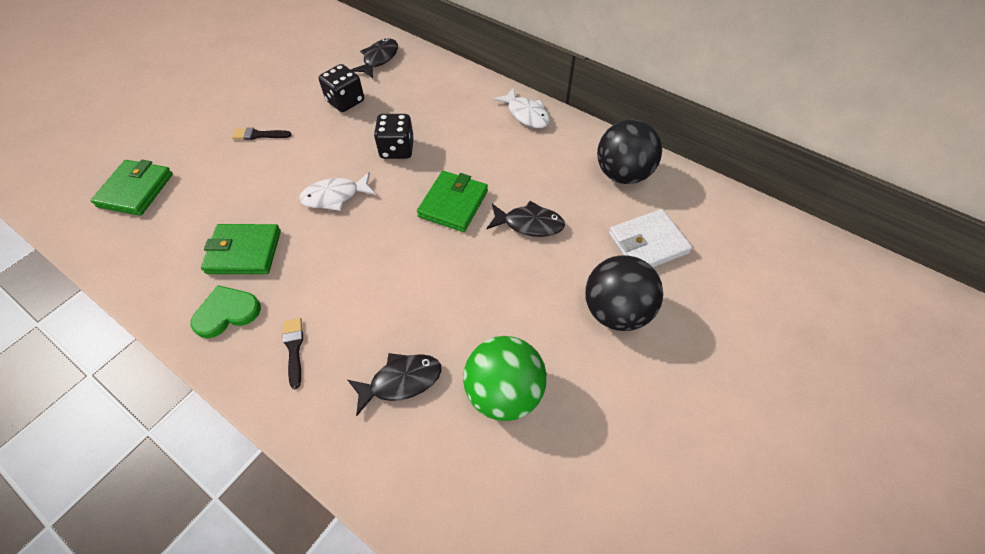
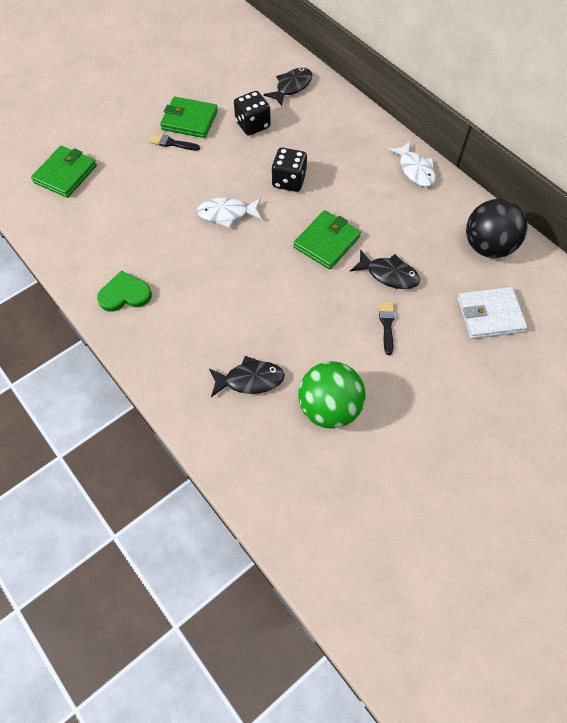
camera: 15 degrees right, 5 degrees up
green wallet [201,224,281,274] -> green wallet moved to [160,97,218,138]
black brush [283,318,303,389] -> black brush moved to [379,301,395,355]
black ball [585,255,663,331] -> none

